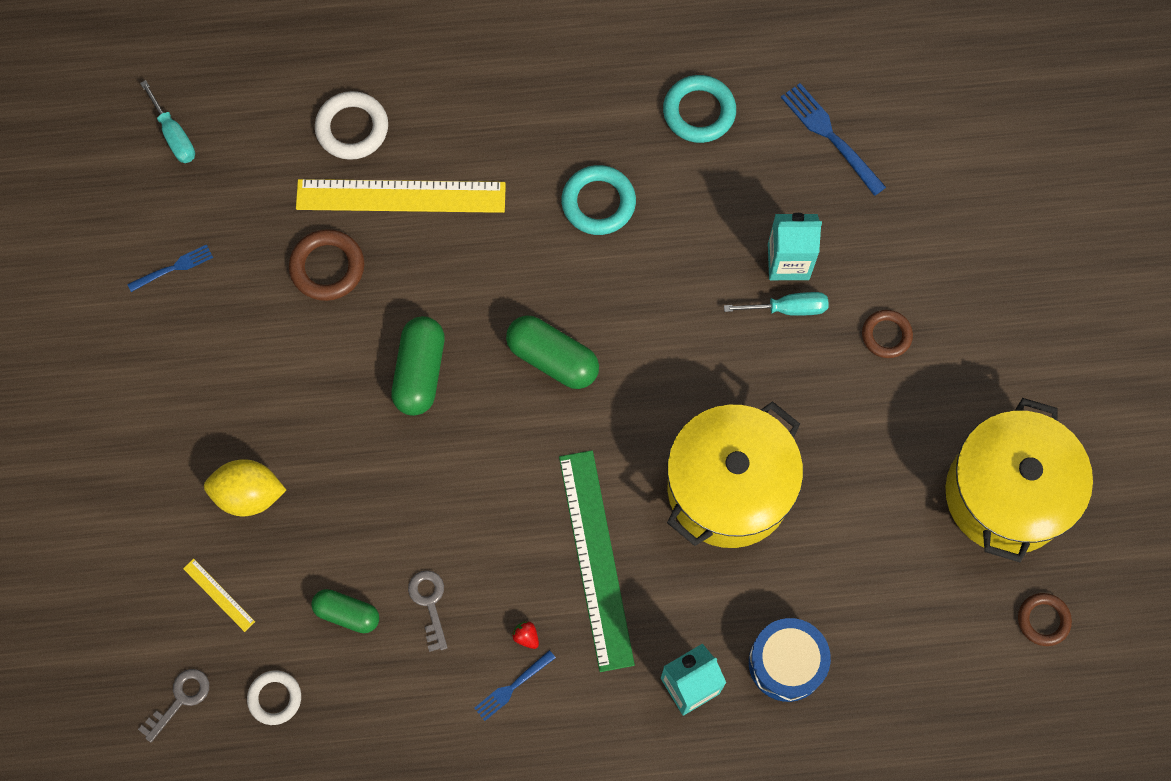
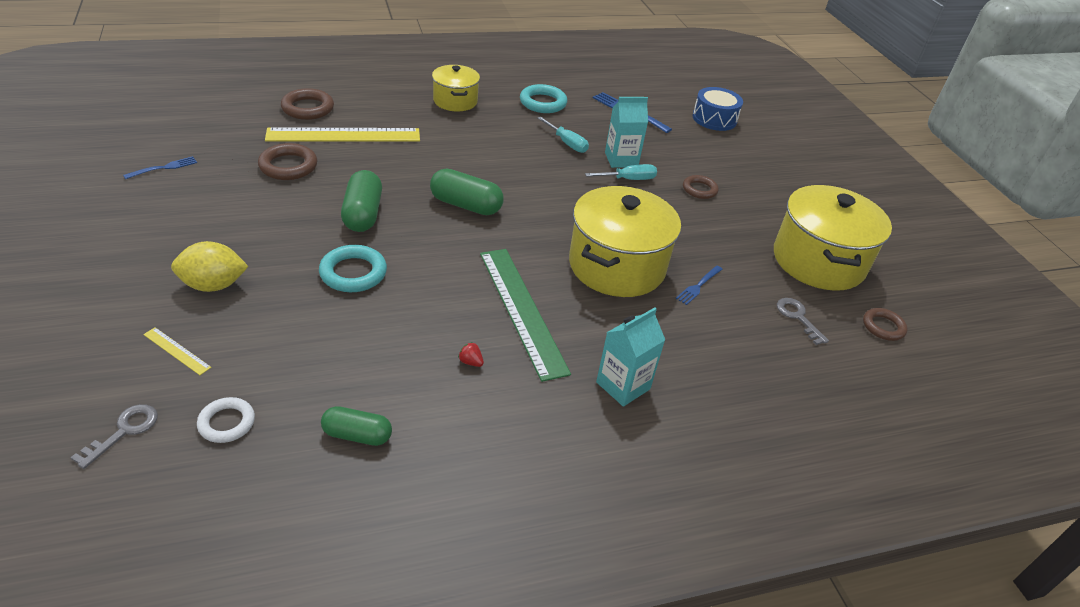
camera: 15 degrees left, 30 degrees down
turquoise screwdriver [140,80,195,163] -> turquoise screwdriver moved to [538,117,589,153]
green capsule [312,589,379,633] -> green capsule moved to [321,406,392,446]
white ring [315,91,388,160] -> brown ring [281,88,334,120]
grey key [408,570,448,652] -> grey key moved to [777,298,829,345]
blue fork [474,650,556,721] -> blue fork moved to [676,266,723,305]
turquoise ring [561,165,636,235] -> turquoise ring moved to [319,245,387,292]
blue drum [749,618,831,702] -> blue drum moved to [692,87,743,131]
none -> yellow pot [432,65,480,111]

